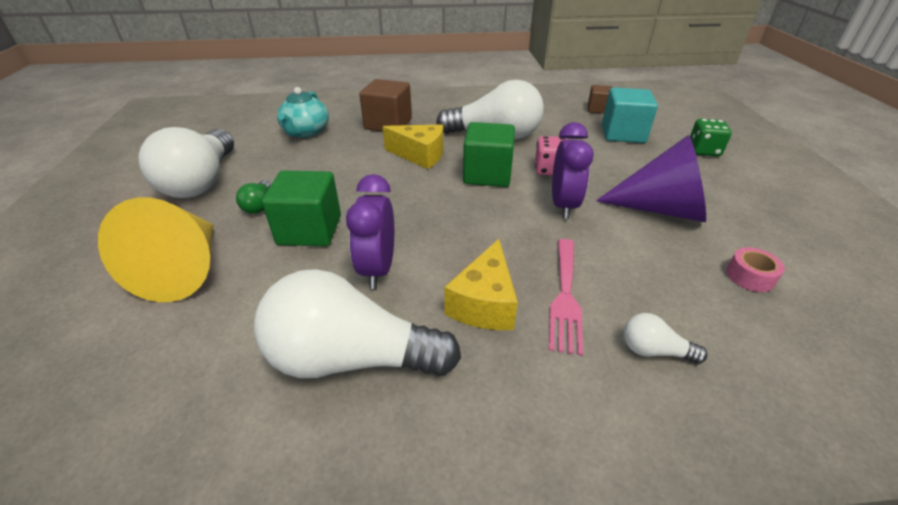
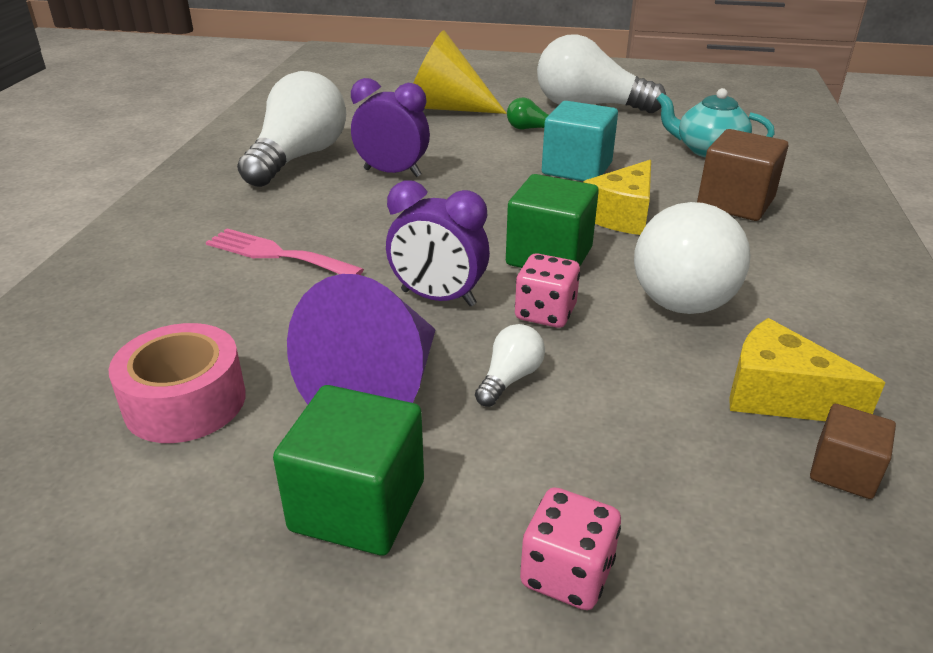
camera: 105 degrees right, 5 degrees down
green cube [262,171,341,246] -> green cube moved to [273,385,424,556]
yellow cheese [444,239,518,330] -> yellow cheese moved to [729,318,885,421]
turquoise cube [602,88,658,143] -> turquoise cube moved to [542,101,618,181]
white light bulb [623,313,708,364] -> white light bulb moved to [475,324,545,407]
green dice [690,119,732,156] -> pink dice [520,487,621,610]
pink tape [726,247,785,292] -> pink tape [108,323,246,443], size x1.79

